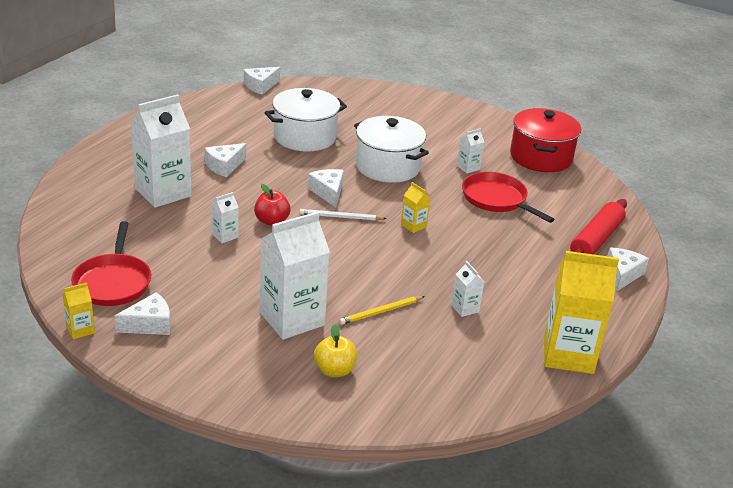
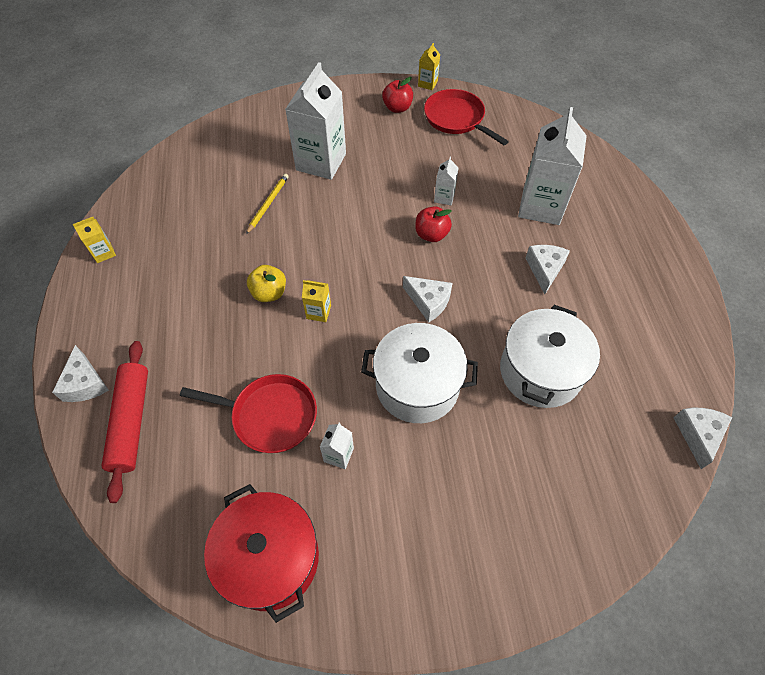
camera: 145 degrees right, 25 degrees up
white cheese [114,292,170,335] -> red apple [382,77,413,113]
white pencil [299,209,387,220] -> none
yellow apple [314,324,357,377] -> yellow apple moved to [247,265,286,302]
white carton [451,261,484,317] -> none
yellow carton [544,251,619,374] -> yellow carton [73,217,116,263], size x0.44

